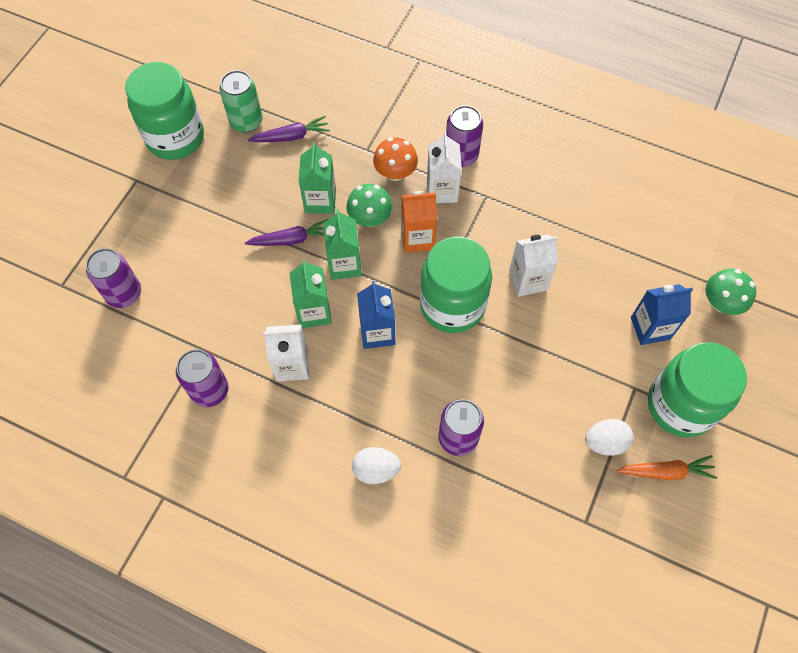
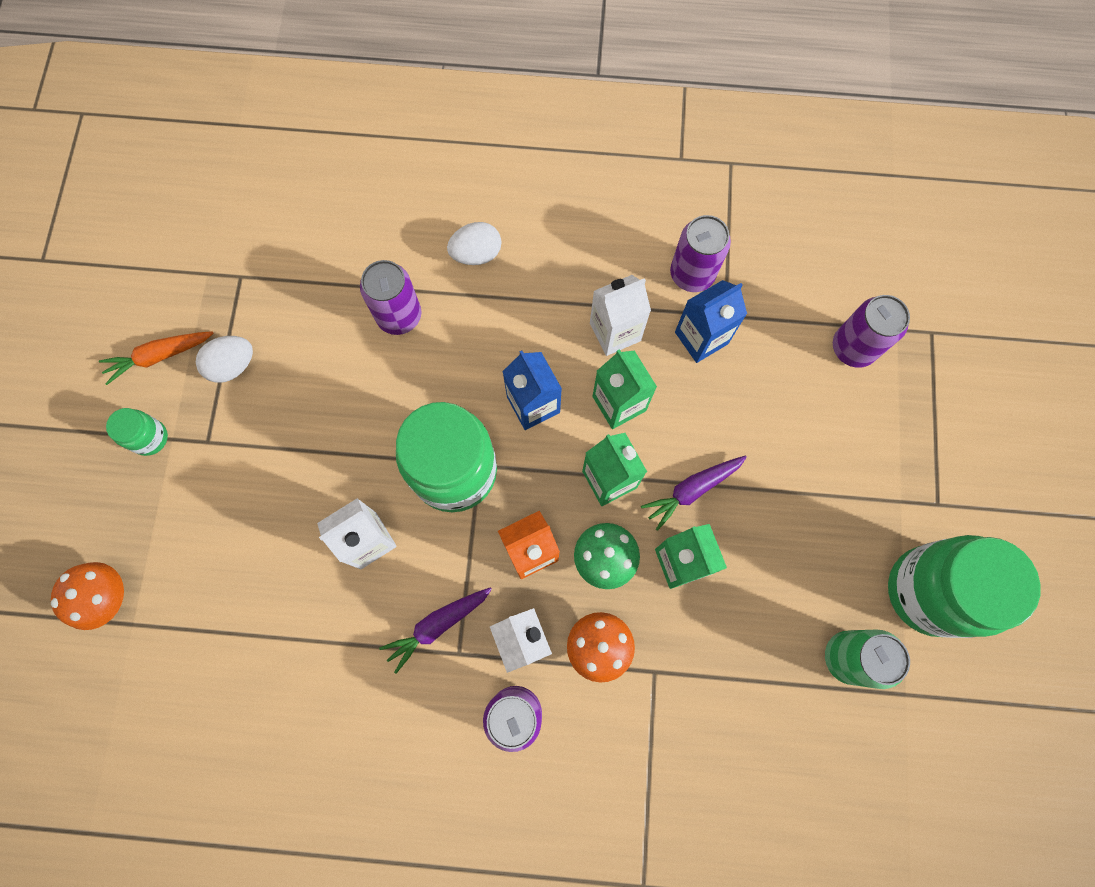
camera: 160 degrees right, 10 degrees up
purple carrot [248,116,330,142] -> purple carrot moved to [379,587,492,674]
blue carton [631,284,693,345] -> blue carton moved to [675,280,747,363]
green jar [648,342,747,437] -> green jar [106,408,168,456], size x0.45
green mushroom [705,269,756,315] -> orange mushroom [51,562,124,630]

